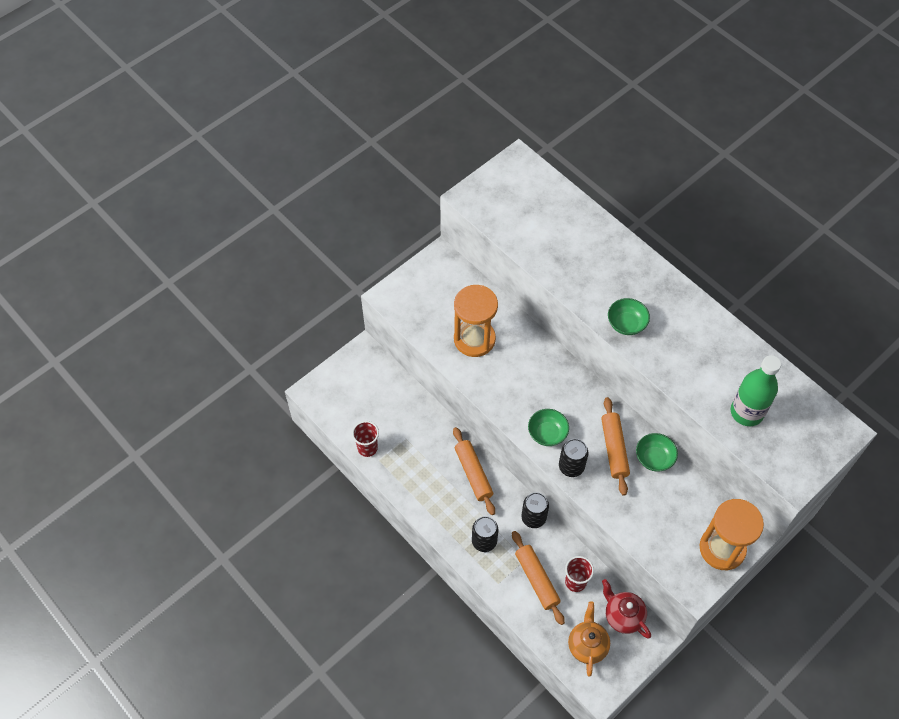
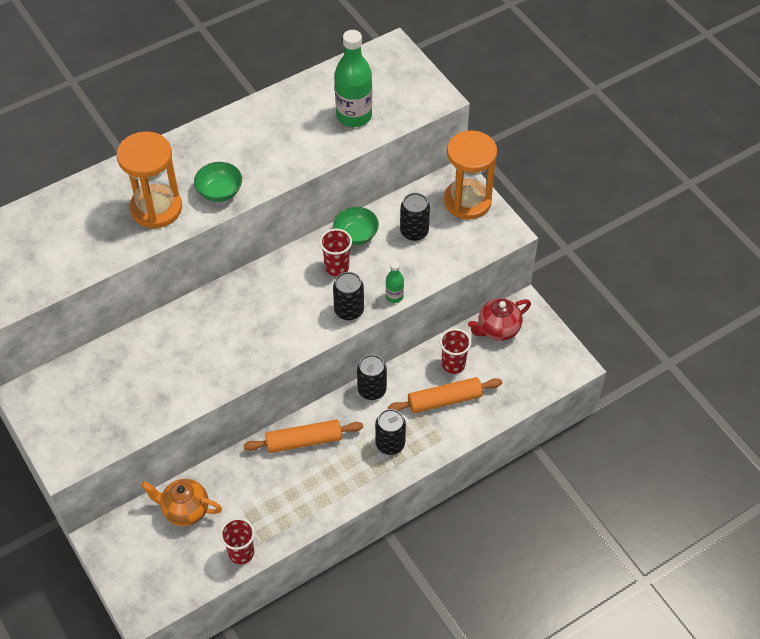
camera: 80 degrees left, 5 degrees down
orange hourglass [454,285,498,357] -> orange hourglass moved to [117,131,182,229]
green bowl [528,409,569,446] -> none
orange teapot [568,601,610,676] -> orange teapot moved to [141,479,222,526]
orange rolling pin [601,397,630,496] -> red cup [320,229,352,276]
none -> green bottle [386,261,404,303]
none -> black can [400,193,430,241]

